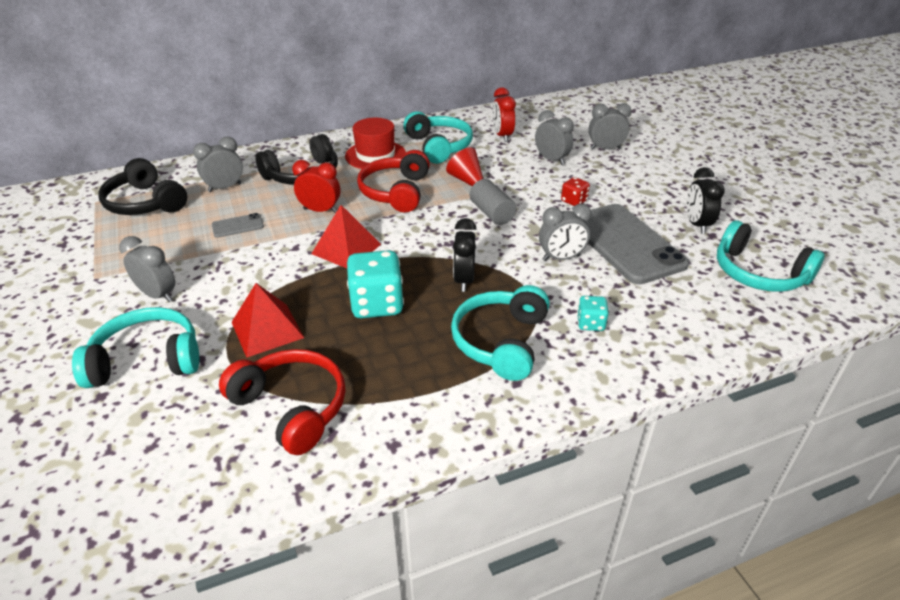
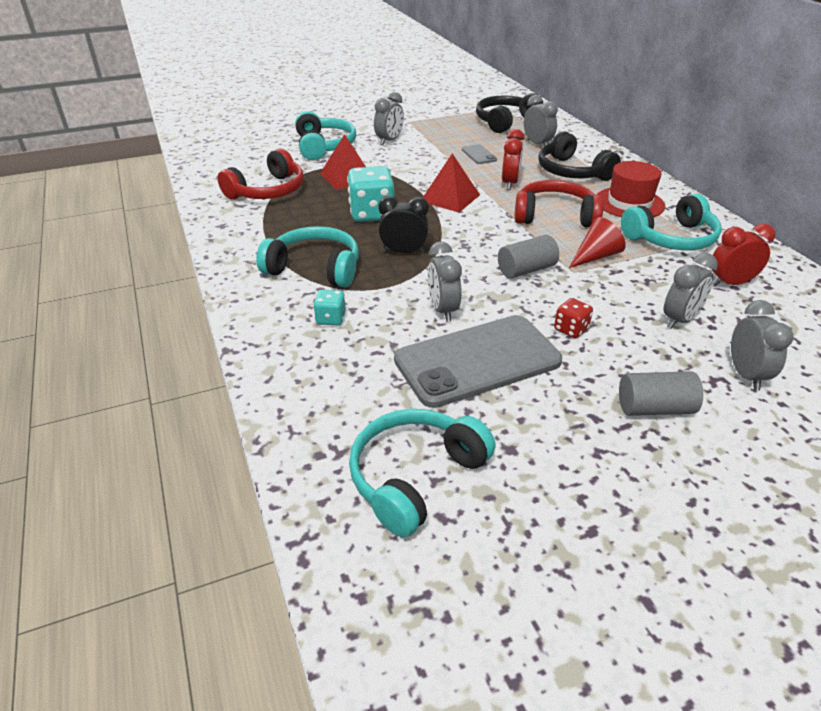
camera: 90 degrees right, 0 degrees up
black clock [687,167,725,234] -> none
none -> grey cylinder [619,371,703,416]

